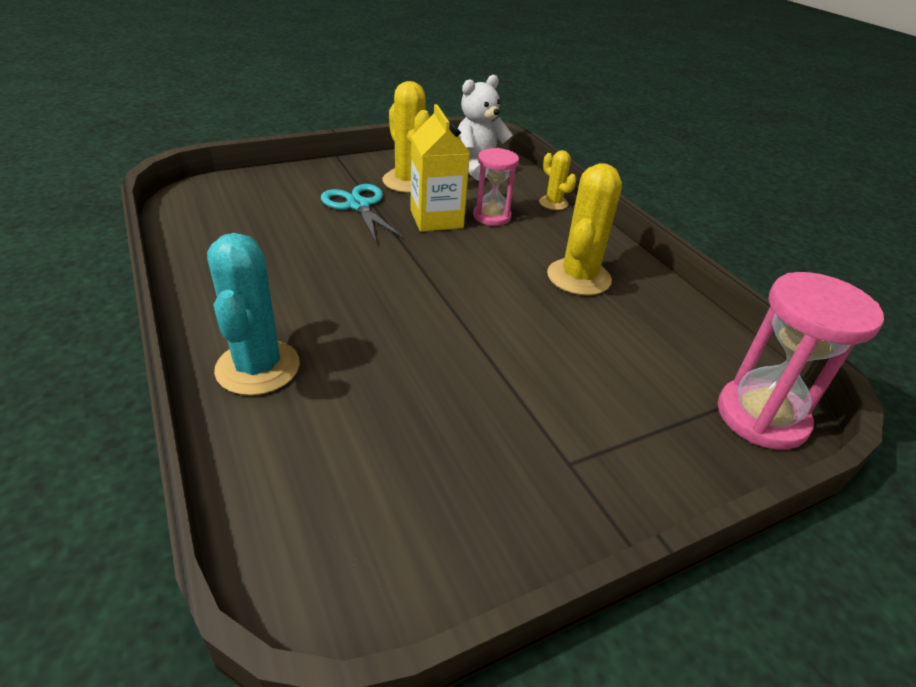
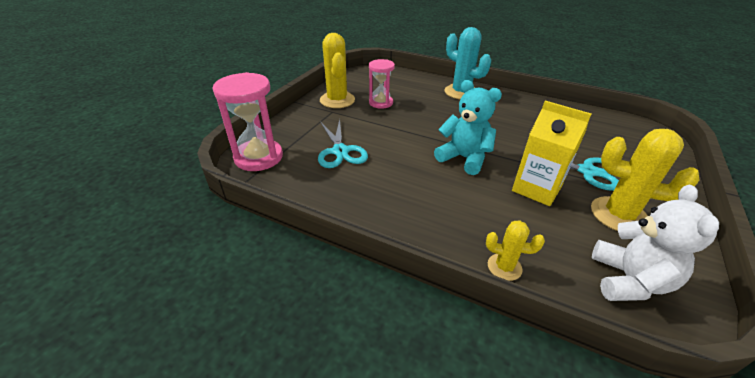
camera: 145 degrees right, 0 degrees up
pink hourglass [473,148,519,226] -> pink hourglass moved to [369,59,395,109]
yellow cactus [547,163,622,295] -> yellow cactus moved to [320,33,355,108]
none -> turquoise scissors [318,119,368,168]
none -> turquoise teddy bear [434,80,502,175]

